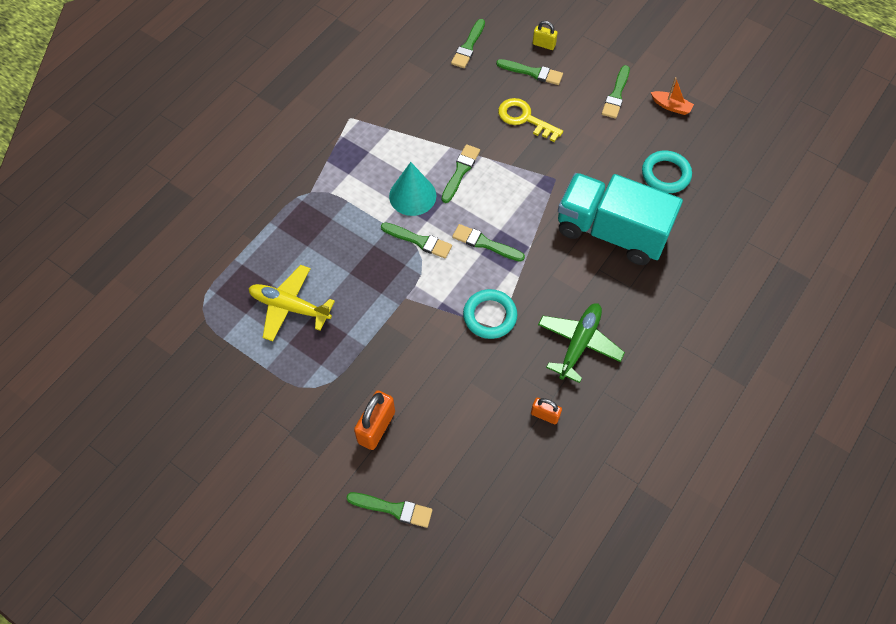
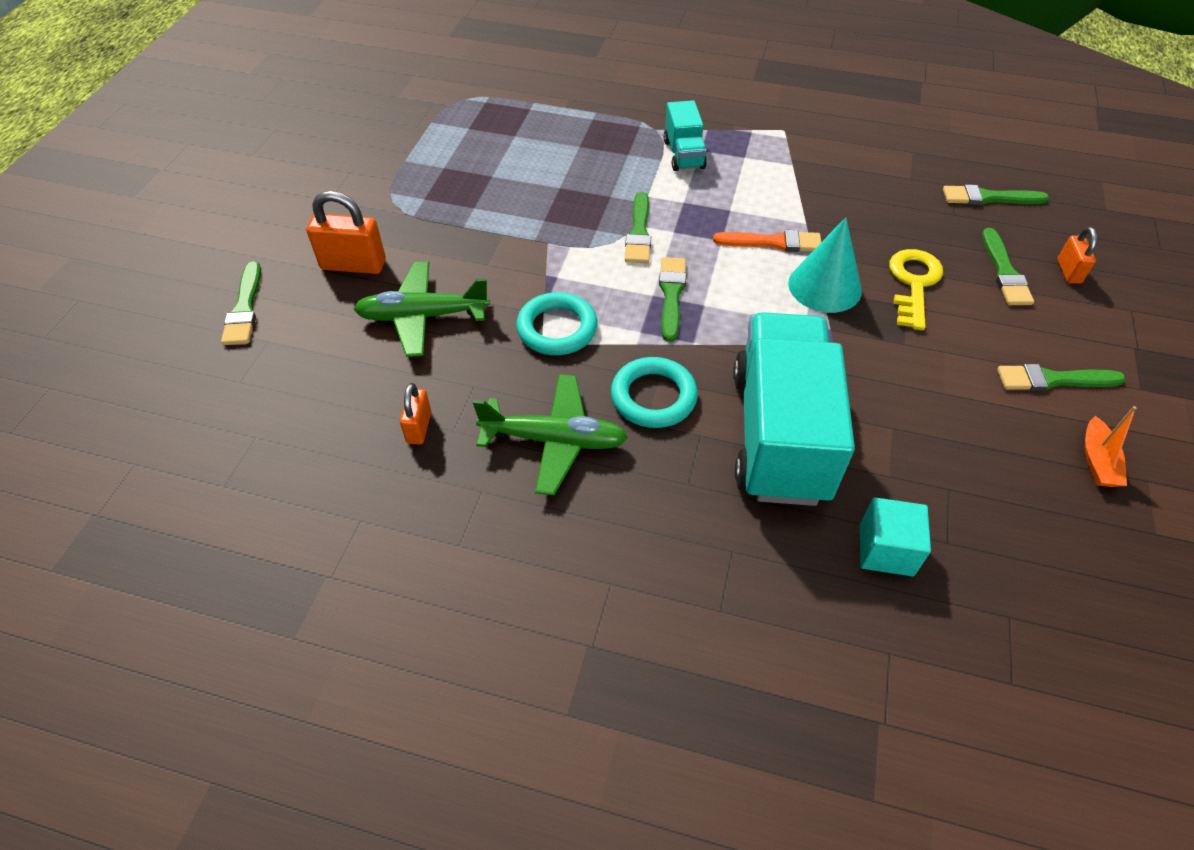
camera: 70 degrees right, 10 degrees down
yellow plane [248,265,335,342] -> none
turquoise cone [389,162,436,216] -> turquoise cone moved to [788,217,862,313]
green brush [442,144,480,203] -> orange brush [713,230,821,252]
yellow padlock [533,21,558,50] -> orange padlock [1057,227,1097,284]
turquoise ring [642,151,692,193] -> turquoise ring moved to [611,357,698,428]
none -> green plane [354,261,490,357]
none -> turquoise truck [664,100,707,171]
none -> turquoise cube [860,497,931,576]

